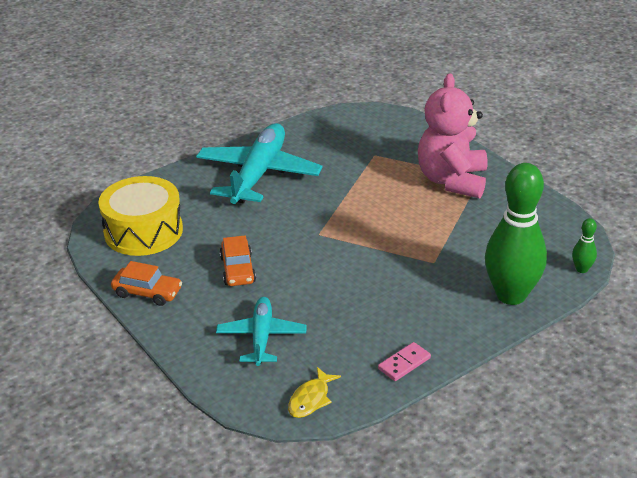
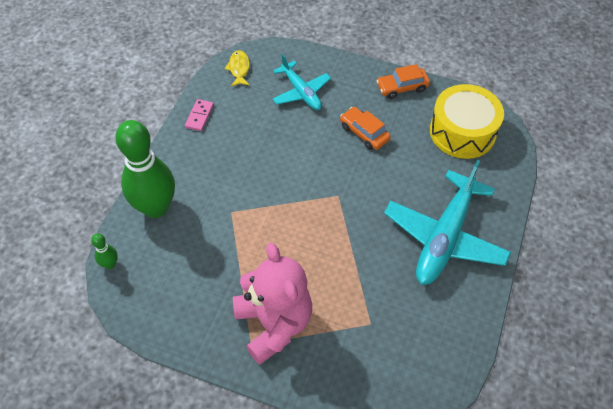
camera: 145 degrees right, 20 degrees up
turquoise plane [196,123,323,204] -> turquoise plane turned 45 degrees clockwise [384,160,511,285]

